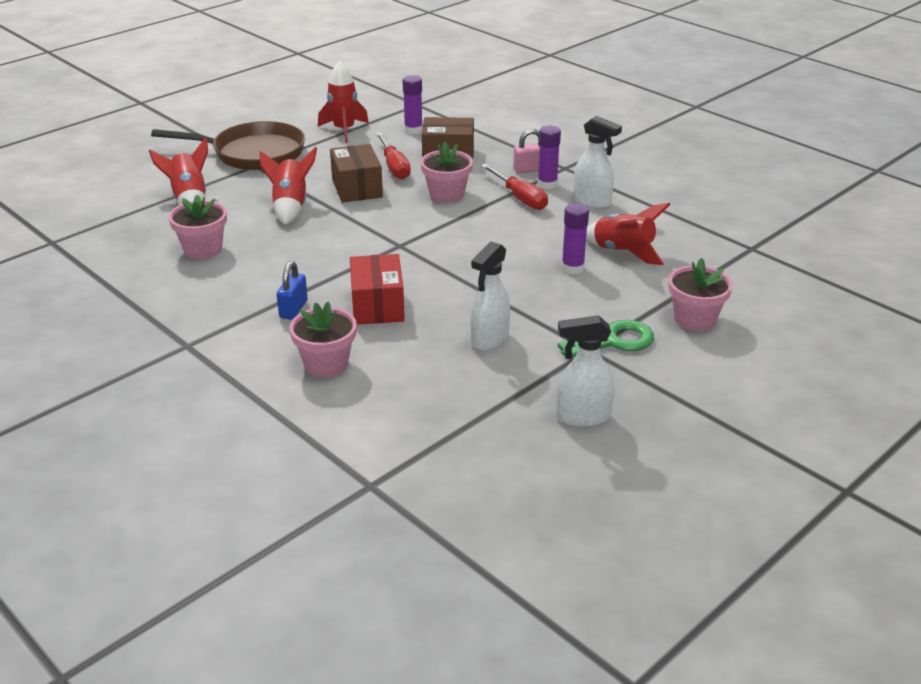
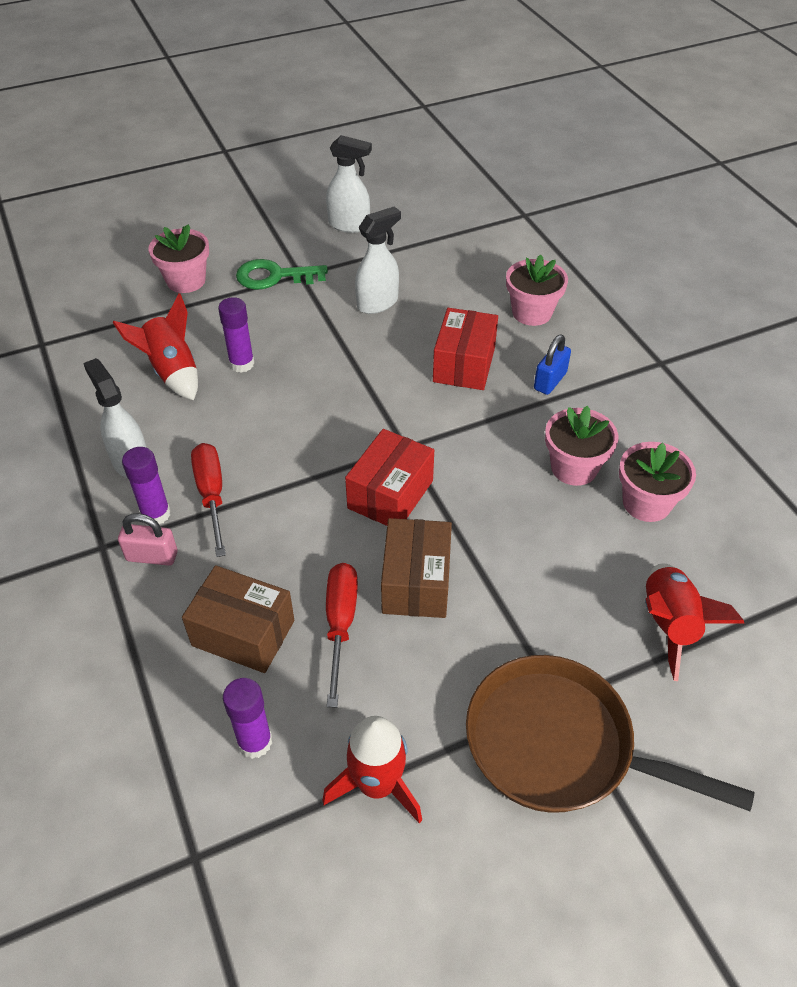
camera: 160 degrees left, 15 degrees up
red rocket [260,146,317,225] -> none
pink flower pot [421,142,473,203] -> pink flower pot moved to [545,406,618,486]
none -> red box [345,429,434,526]

